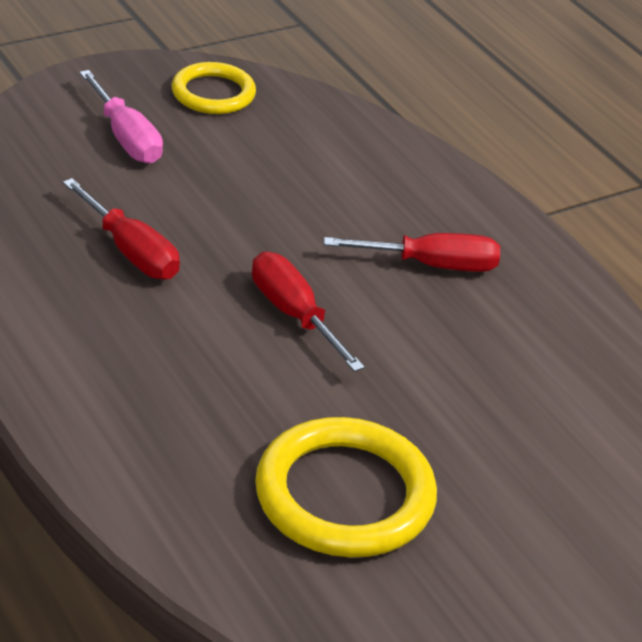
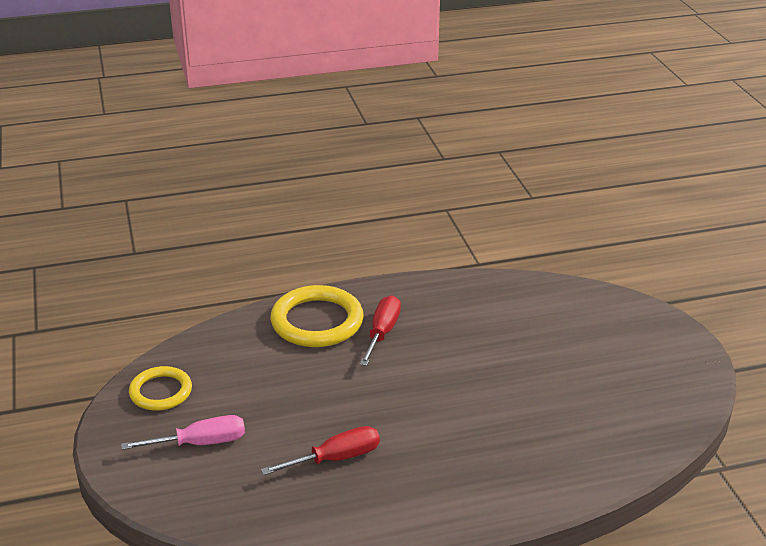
camera: 70 degrees left, 5 degrees down
red screwdriver [252,252,365,372] -> none
yellow ring [255,417,437,557] -> yellow ring moved to [271,285,364,347]

